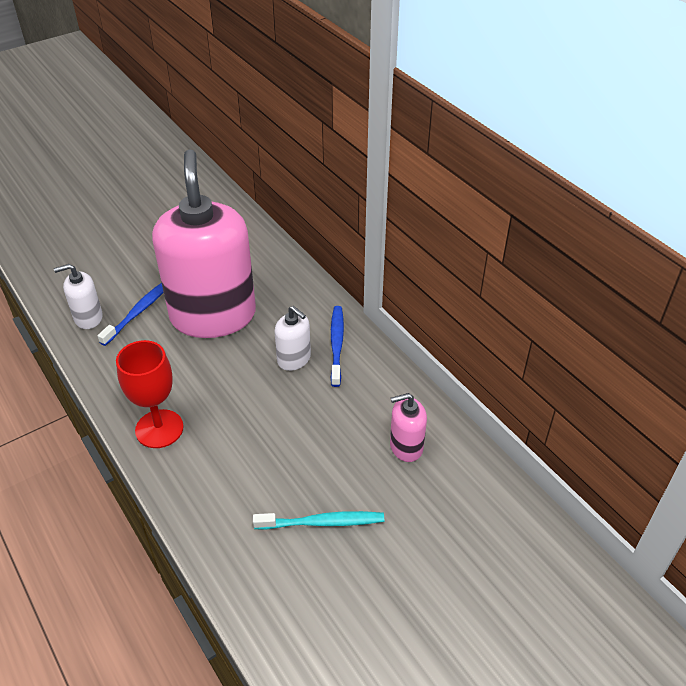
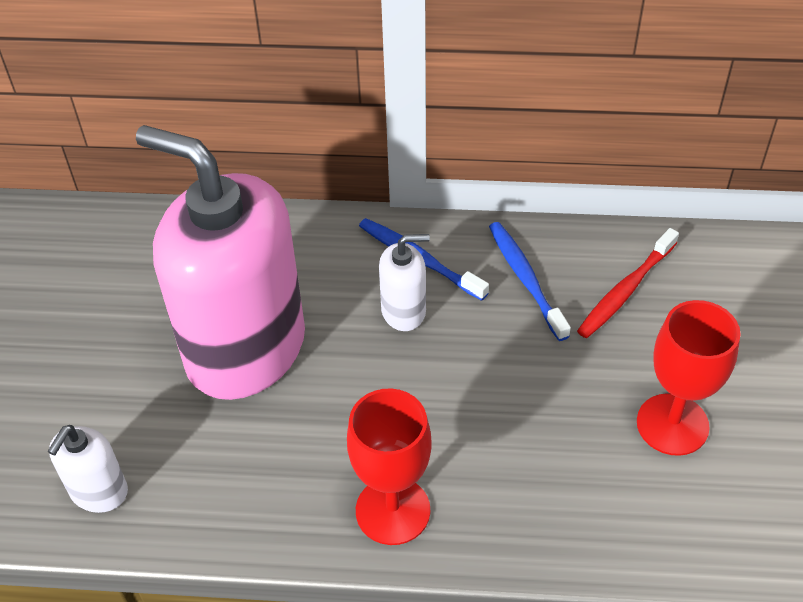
camera: 50 degrees left, 5 degrees up
blue toothbrush [97,283,164,346] -> blue toothbrush moved to [489,222,571,341]
turquoise toothbrush [253,511,384,530] -> red goblet [637,300,741,456]
pink soap dispenser [390,393,427,462] -> red toothbrush [577,228,679,338]

